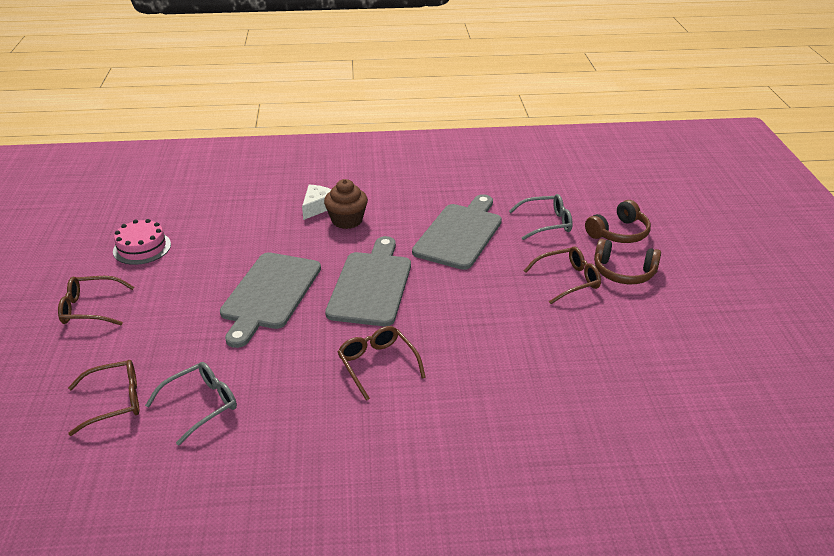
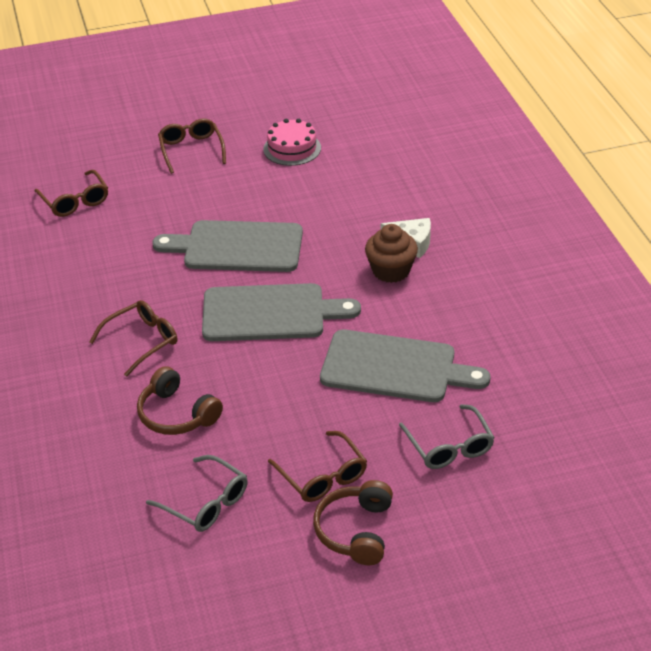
camera: 80 degrees right, 5 degrees up
grey glasses [145,362,237,446] -> grey glasses moved to [146,455,248,532]
brown headphones [585,200,651,243] -> brown headphones moved to [137,366,223,435]

